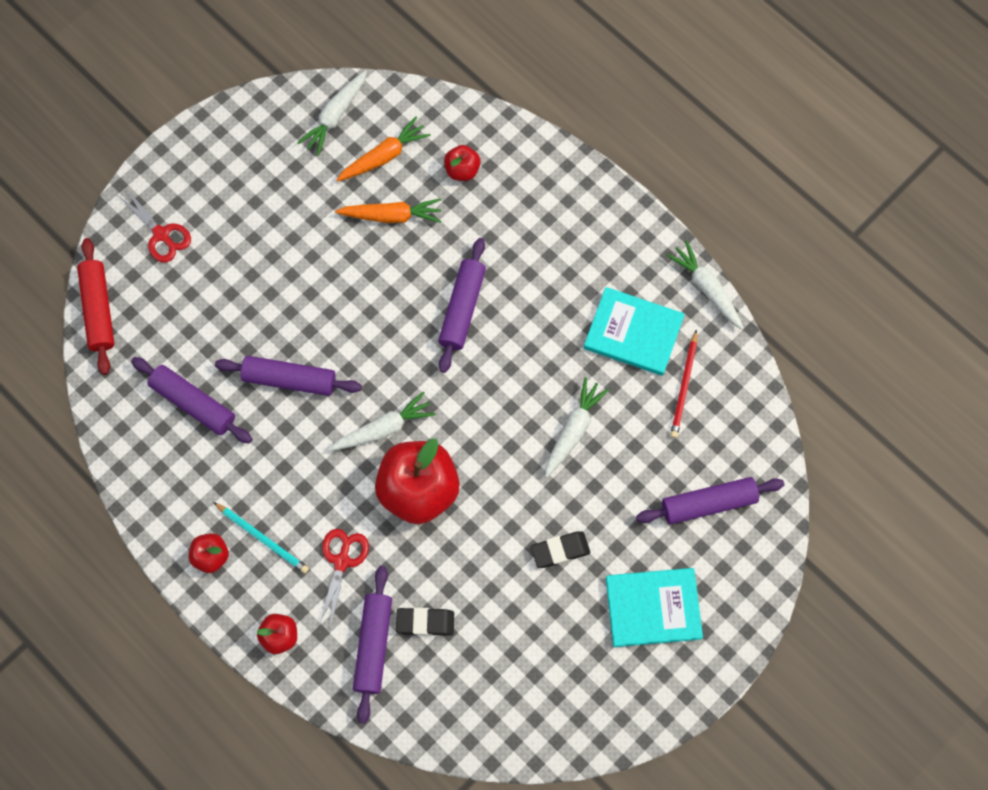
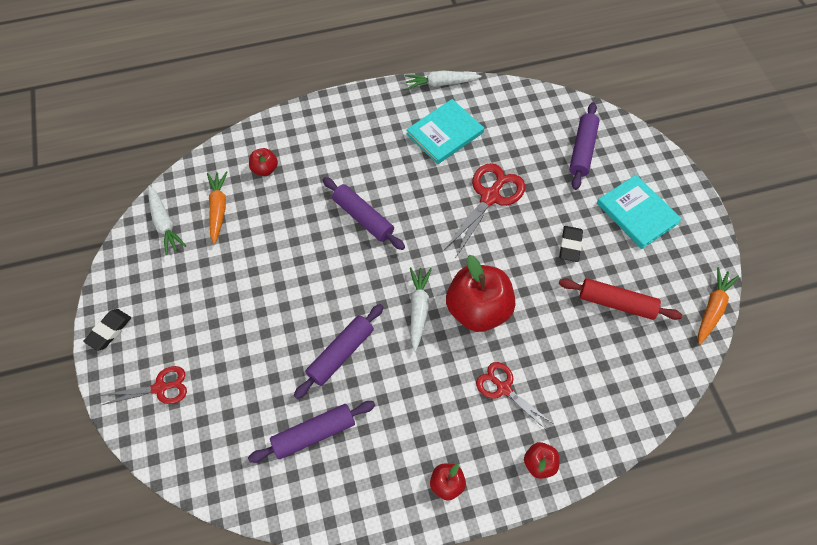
camera: 60 degrees left, 10 degrees down
red rolling pin [77,238,115,375] -> red rolling pin moved to [559,278,682,320]
turquoise pencil [213,502,309,574] -> none
orange carrot [335,198,441,223] -> orange carrot moved to [698,267,739,345]
purple rolling pin [353,566,392,724] -> none
black eraser [396,607,454,636] -> black eraser moved to [83,309,131,351]
white carrot [545,377,609,477] -> red scissors [443,163,525,257]
turquoise book [606,568,703,647] -> turquoise book turned 60 degrees counterclockwise [597,175,682,249]
red pencil [670,330,697,438] -> none

